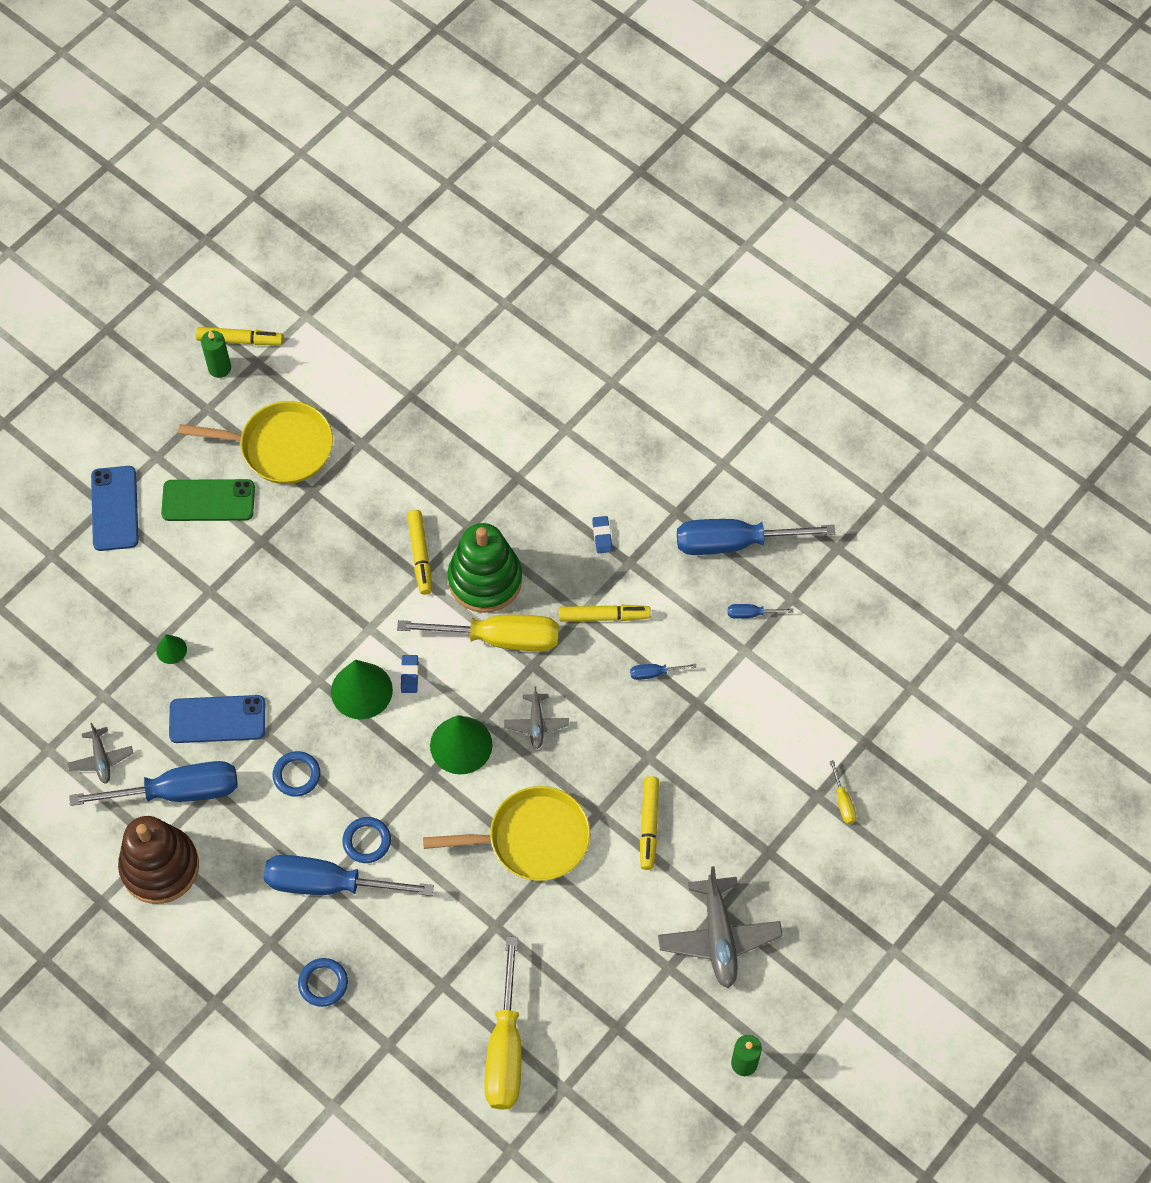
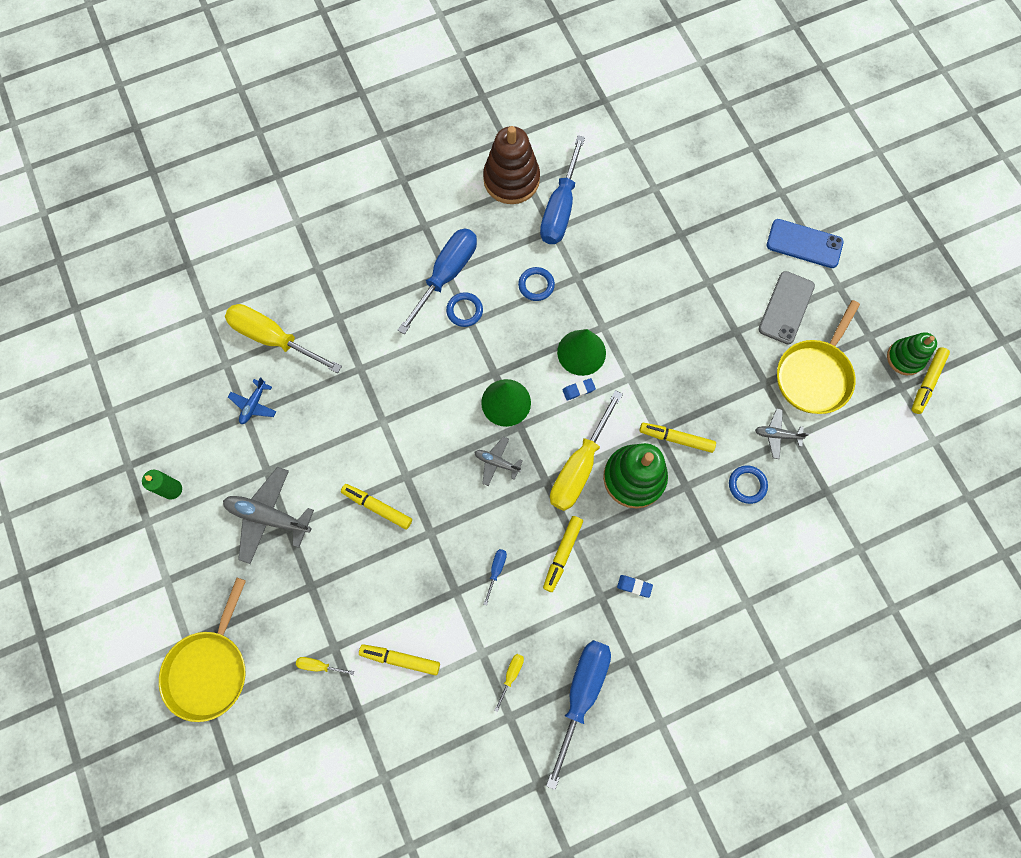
camera: 115 degrees right, 10 degrees up
grey plane [68,723,133,784] -> grey plane moved to [755,408,809,459]
green cone [156,634,187,664] -> none
green phone [161,479,255,521] -> grey phone [758,271,815,344]
blue phone [169,695,265,743] -> none
green candle [201,330,231,378] -> green stacking toy [887,332,937,375]
blue ring [298,958,348,1007] -> blue ring moved to [729,465,768,504]
blue eraser [401,655,418,693] -> blue eraser turned 45 degrees counterclockwise [562,378,596,401]
yellow pan [423,786,590,881] -> yellow pan moved to [159,578,246,722]
blue screwdriver [728,604,793,619] -> yellow screwdriver [494,654,524,712]
none -> blue plane [228,377,277,424]
none -> yellow marker [359,644,440,675]

